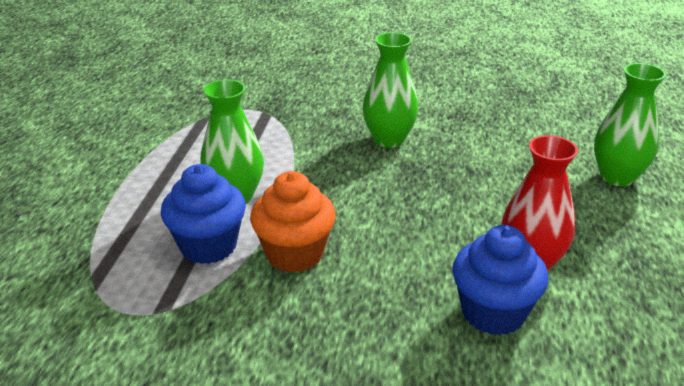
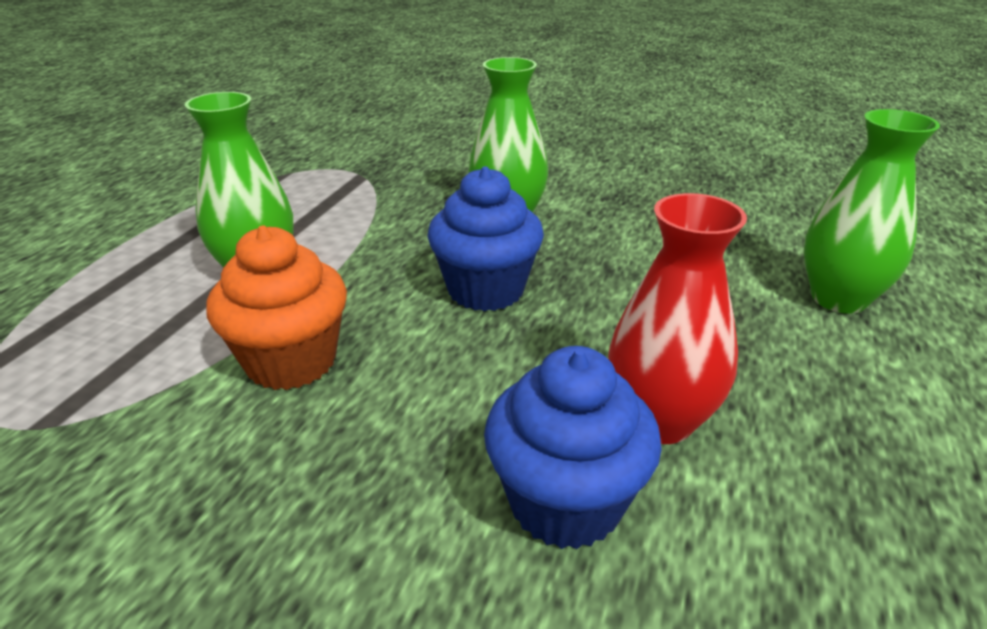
camera: 10 degrees right, 0 degrees up
blue cupcake [161,164,246,264] -> blue cupcake moved to [427,166,544,311]

